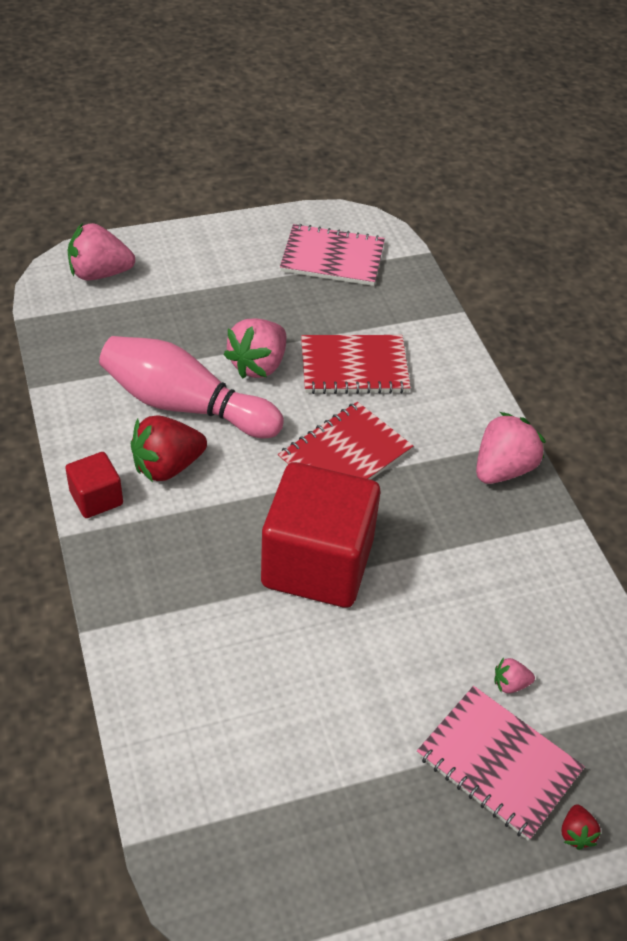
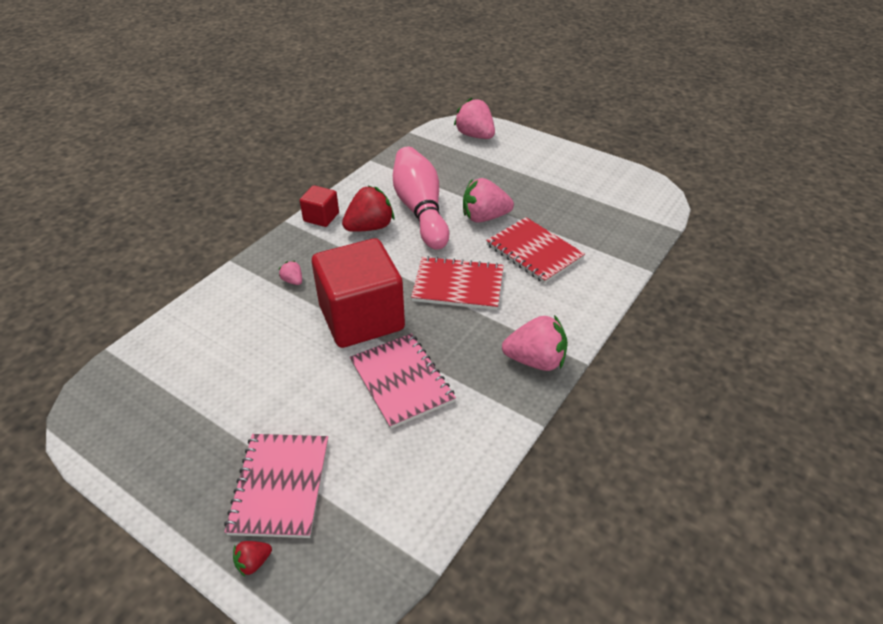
camera: 55 degrees right, 5 degrees down
red strawberry [131,415,207,482] -> red strawberry turned 120 degrees clockwise [342,186,394,232]
pink notebook [280,224,385,286] -> pink notebook moved to [350,333,456,429]
pink strawberry [494,657,535,693] -> pink strawberry moved to [279,261,302,285]

